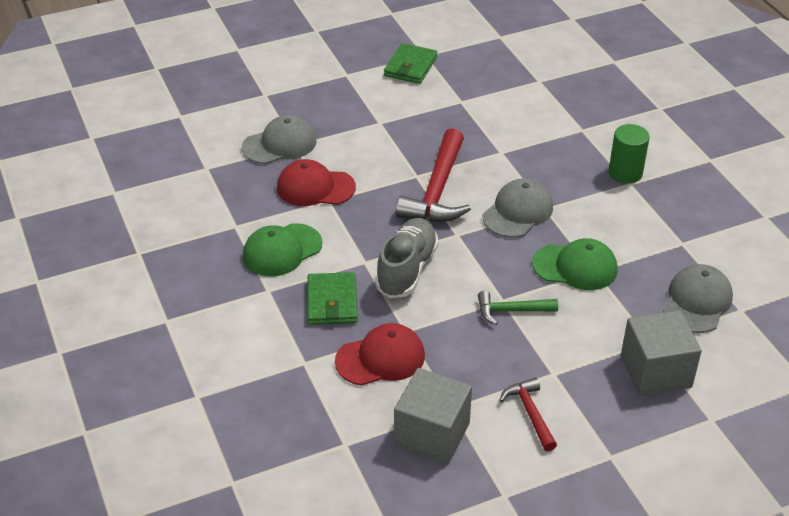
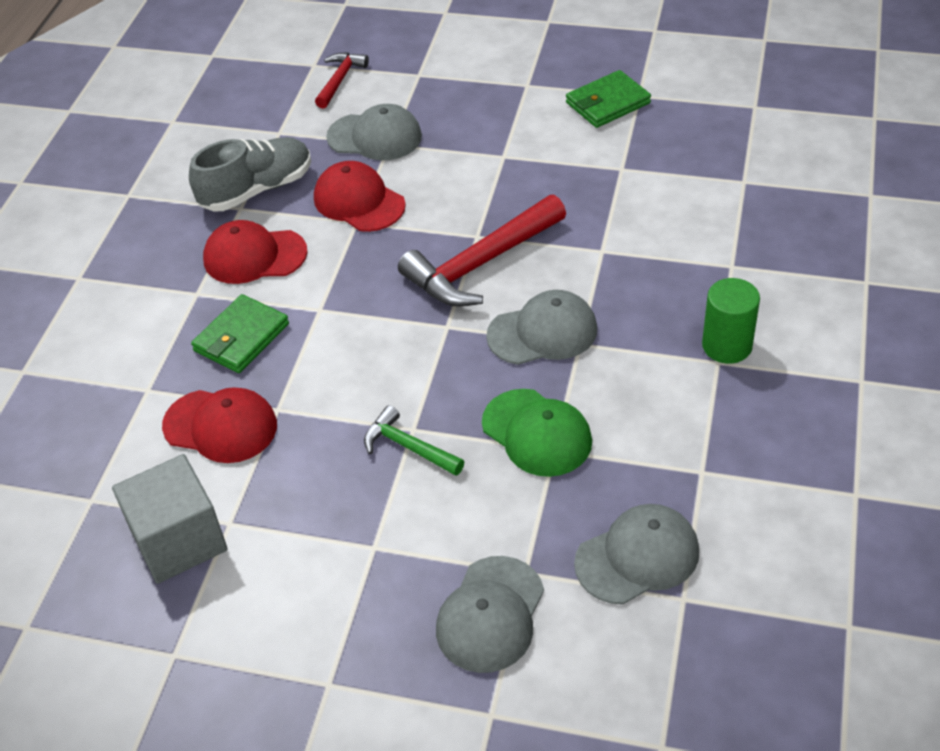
camera: 40 degrees right, 5 degrees up
green cap [243,223,322,276] -> red cap [203,220,308,284]
grey shoe [375,218,439,298] -> grey shoe moved to [189,137,311,211]
red hammer [499,377,557,451] -> red hammer moved to [315,52,369,109]
grey cube [621,310,702,396] -> grey cap [436,556,544,673]

